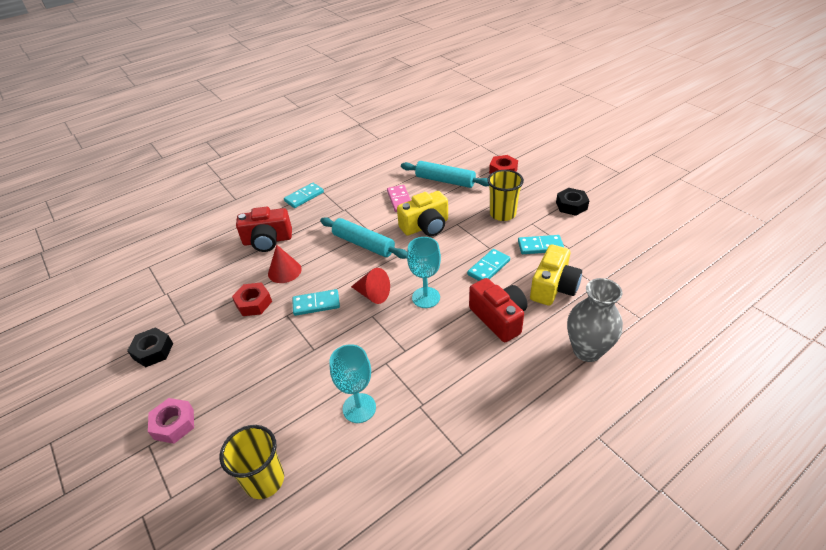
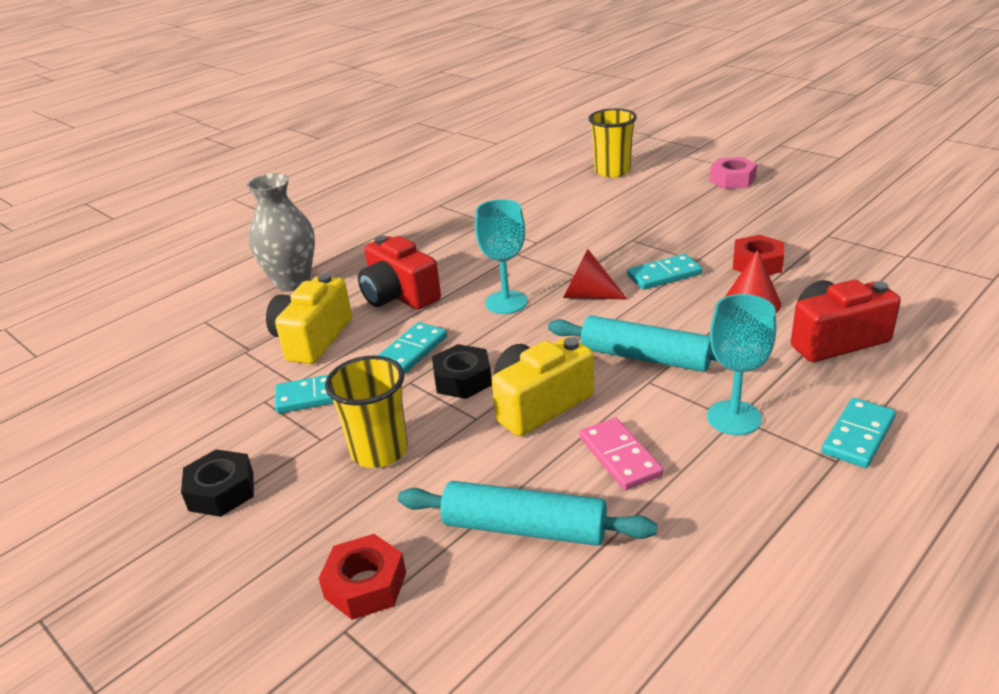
camera: 170 degrees right, 10 degrees down
black nut [127,327,173,367] -> black nut moved to [432,344,492,399]
turquoise goblet [329,344,376,423] -> turquoise goblet moved to [707,294,776,435]

